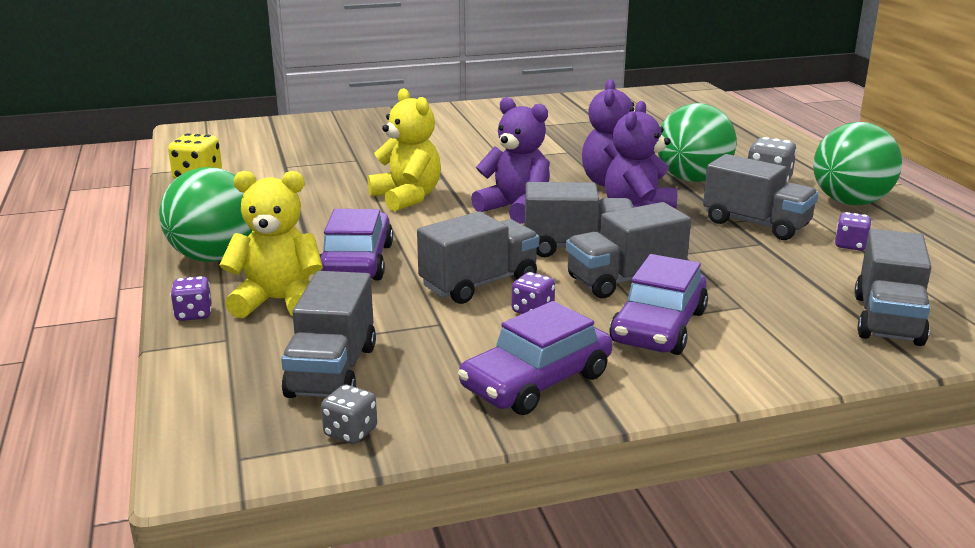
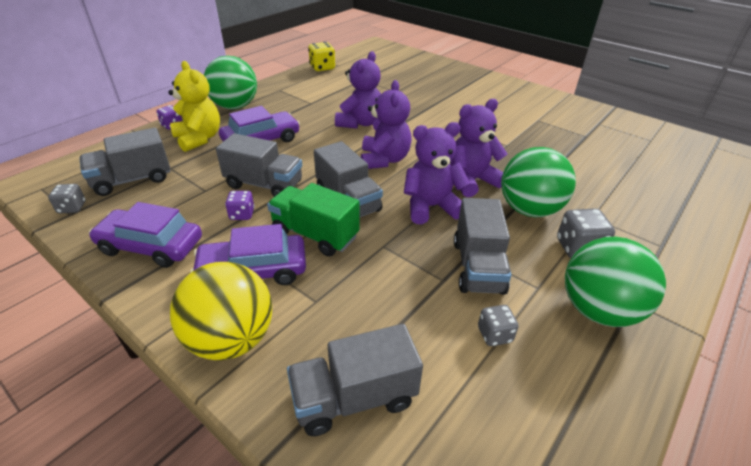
camera: 55 degrees right, 15 degrees up
yellow teddy bear [368,88,441,211] -> purple teddy bear [335,51,381,129]
grey truck [566,202,691,298] -> green truck [267,183,360,257]
purple dice [835,212,872,251] -> grey dice [478,305,519,346]
none -> yellow ball [170,262,272,360]

